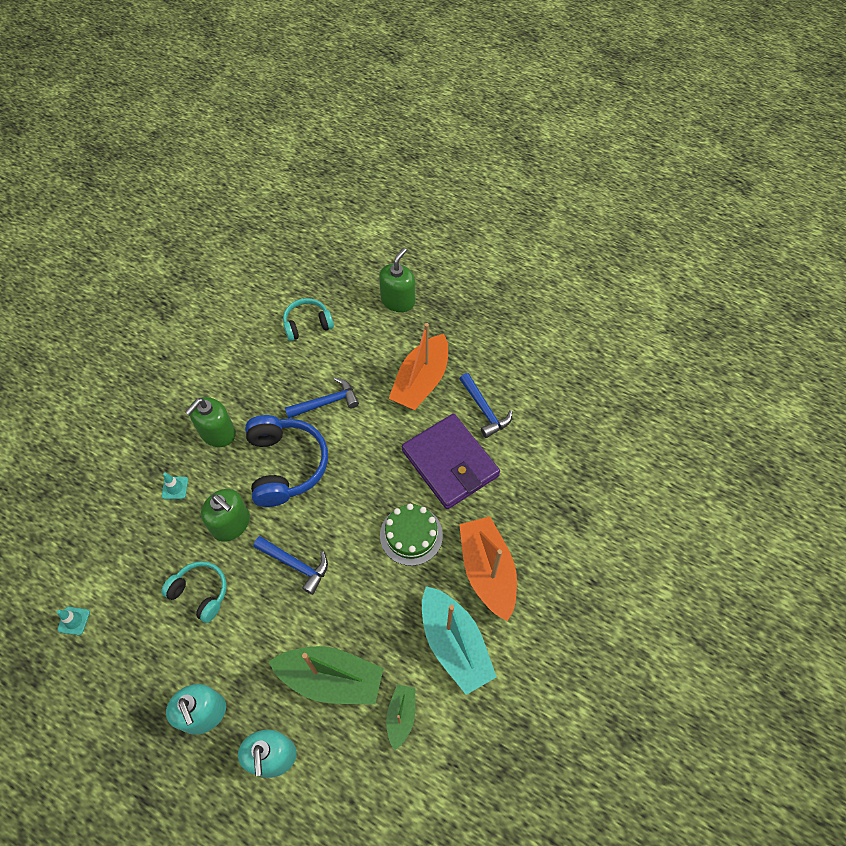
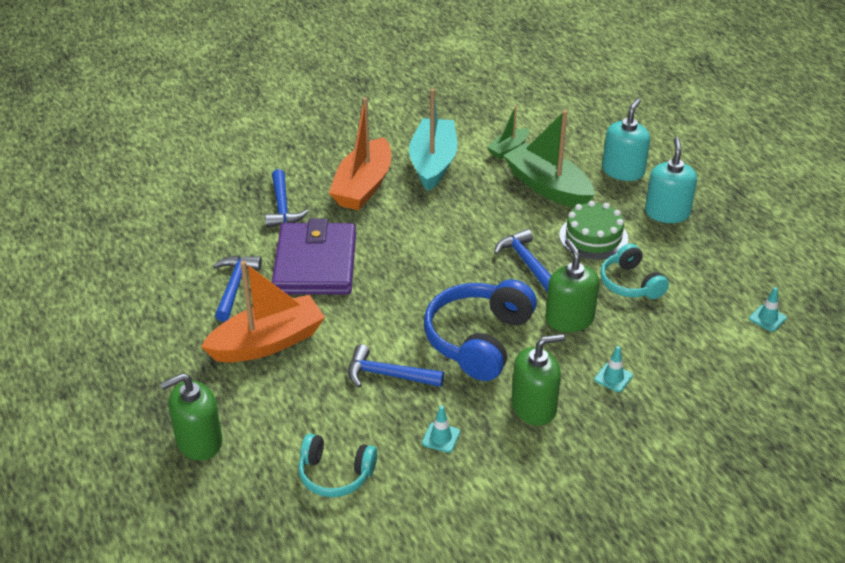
camera: 145 degrees left, 20 degrees down
green cake [380,504,443,566] -> green cake moved to [559,201,628,260]
none -> blue hammer [265,169,309,228]
none -> turquoise traffic cone [422,406,460,453]

